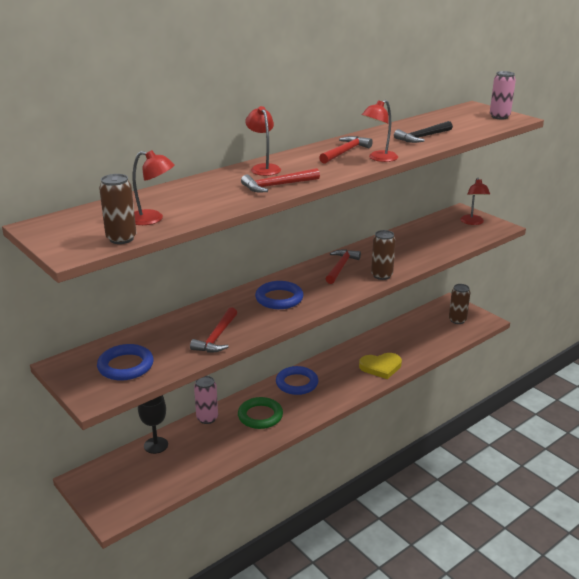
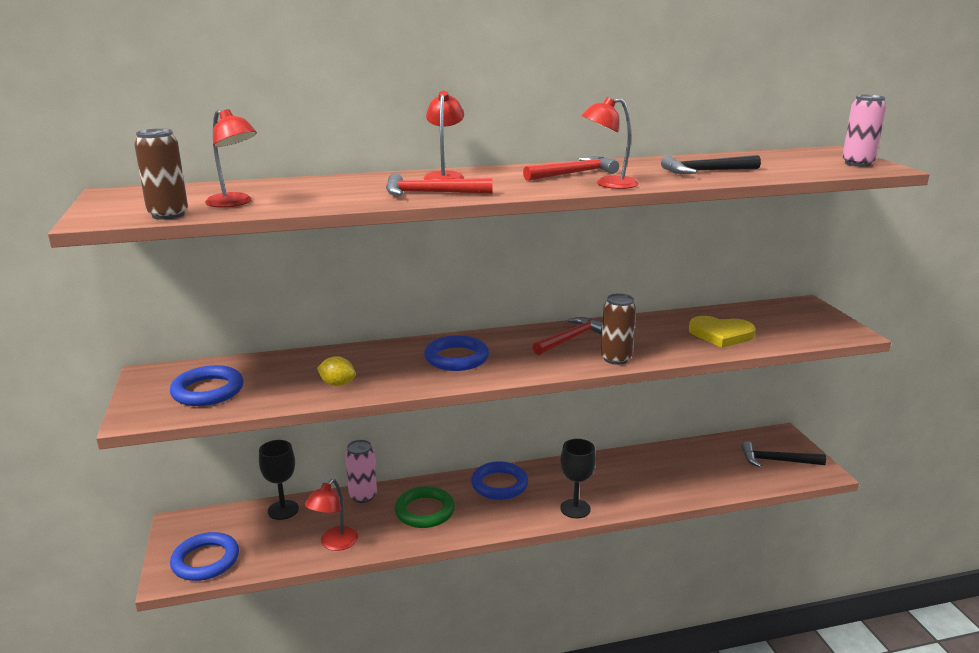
camera: 25 degrees right, 5 degrees down
red hammer [190,307,237,352] -> yellow lemon [317,356,356,386]
yellow heart [359,353,402,379] -> yellow heart moved to [689,316,755,348]
brown can [449,284,470,324] -> black hammer [741,441,826,468]
red lamp [460,178,490,225] -> red lamp moved to [305,479,358,551]
none -> blue ring [170,532,239,581]
none -> black goblet [560,439,596,519]

